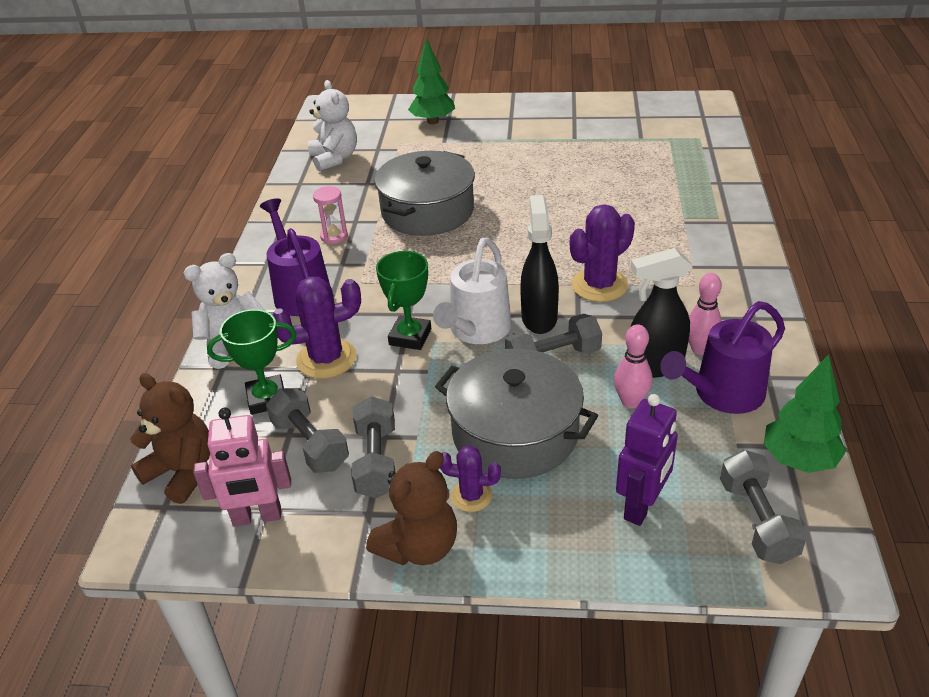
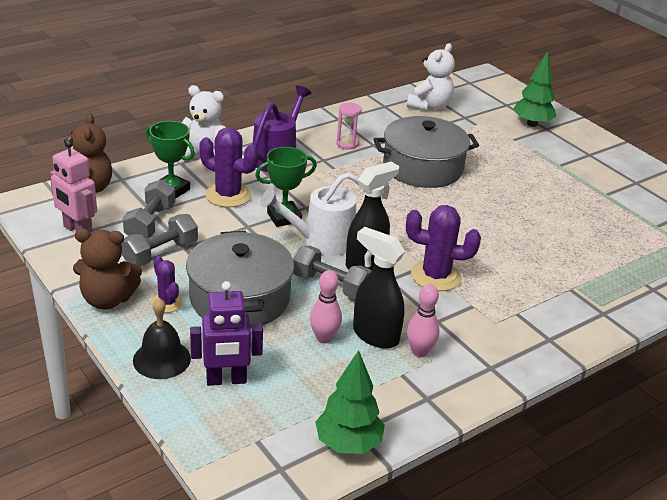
camera: 45 degrees right, 5 degrees down
purple watering can [660,301,785,414] -> none
grey dumbbell [720,450,807,564] -> none
none -> black bell [133,298,191,379]

